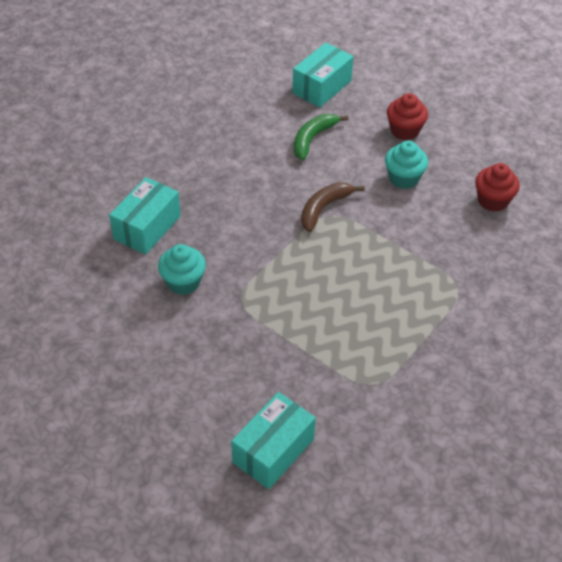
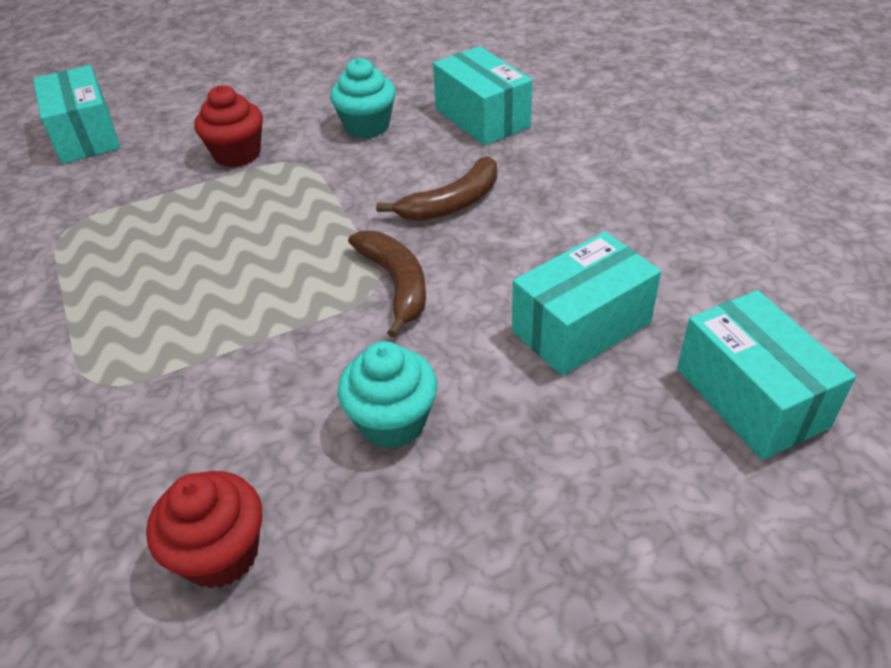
camera: 120 degrees right, 5 degrees down
green banana [294,114,349,160] -> turquoise box [512,232,661,376]
red cupcake [387,93,428,140] -> red cupcake moved to [194,85,263,167]
none -> brown banana [376,156,497,221]

